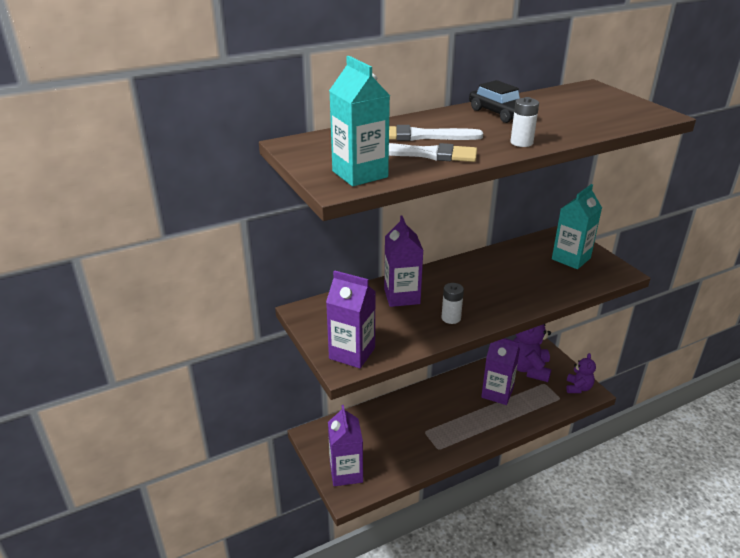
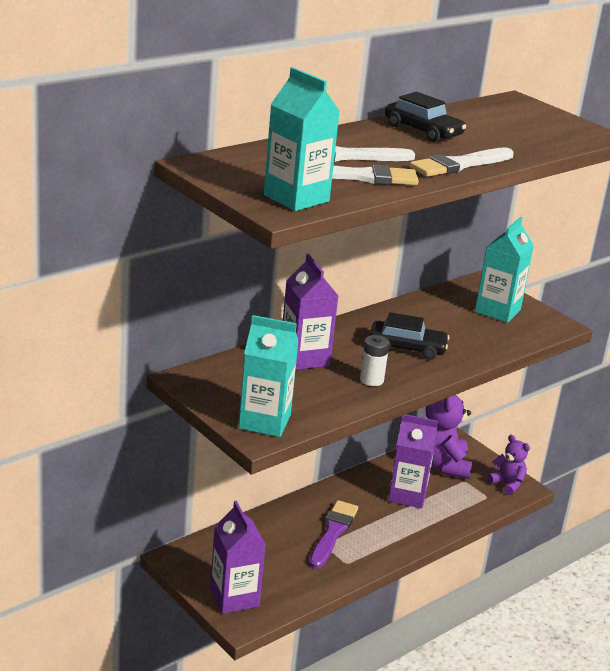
camera: 15 degrees left, 5 degrees down
purple carton [326,270,375,368] -> turquoise carton [239,315,299,437]
white battery [510,97,539,147] -> white brush [409,147,514,177]
purple teddy bear [566,353,596,393] -> purple teddy bear turned 45 degrees counterclockwise [487,435,530,495]
none -> purple brush [309,500,358,569]
none -> black car [369,312,449,360]

